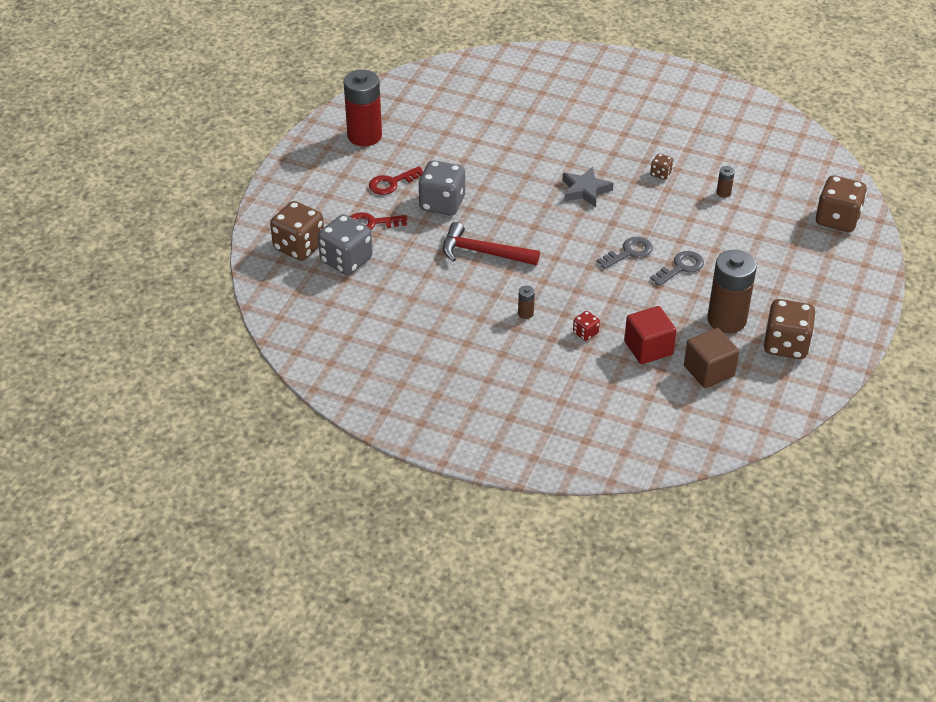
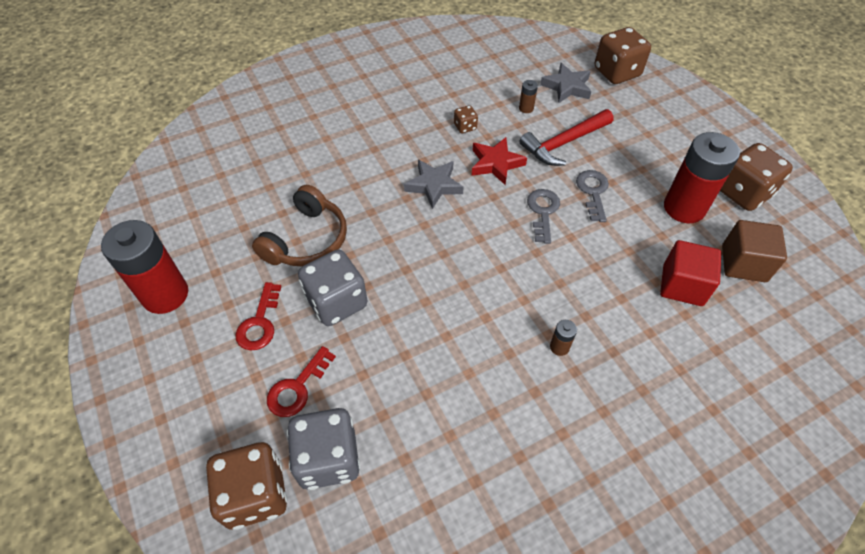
camera: 50 degrees left, 10 degrees up
red hammer [443,222,540,265] -> red hammer moved to [520,109,614,166]
red dice [573,311,600,341] -> none
brown battery [707,250,757,333] -> red battery [664,132,740,223]
none -> brown headphones [252,185,347,266]
none -> red star [472,137,527,185]
none -> grey star [540,63,591,103]

